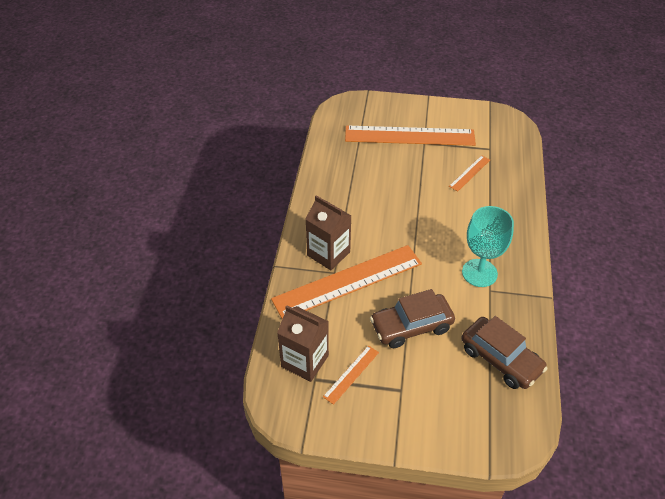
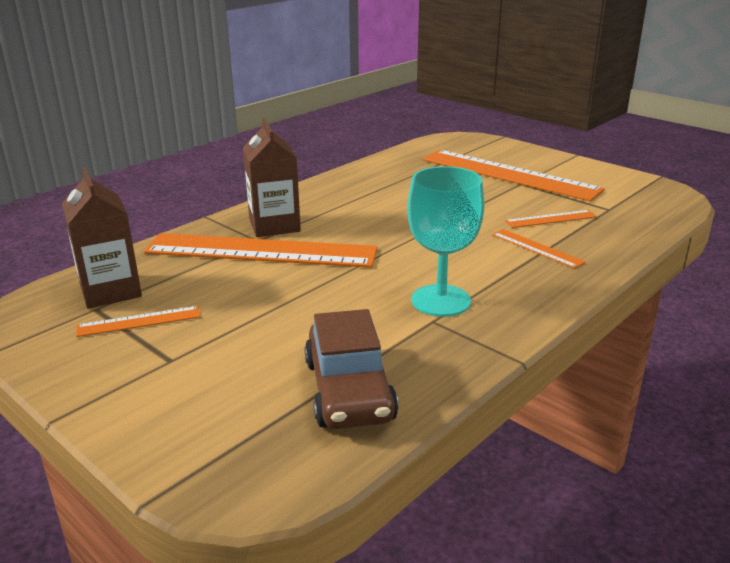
camera: 35 degrees right, 20 degrees down
brown car [370,289,455,348] -> none
none -> orange ruler [492,229,586,269]

